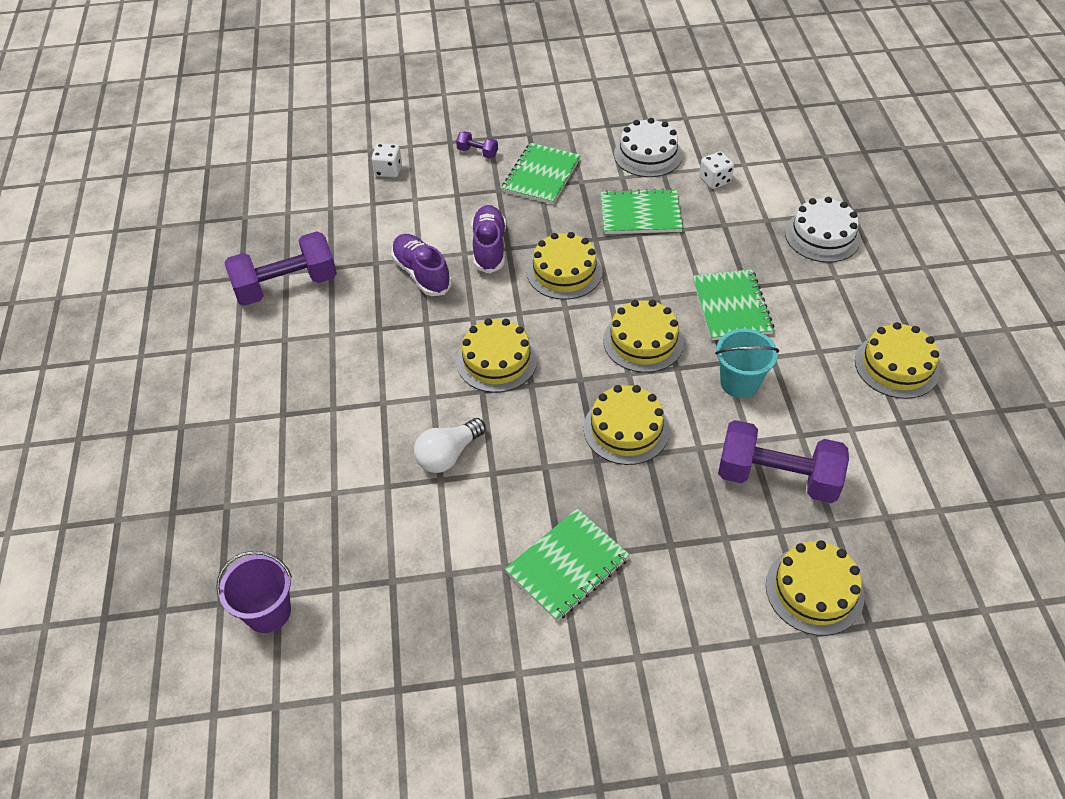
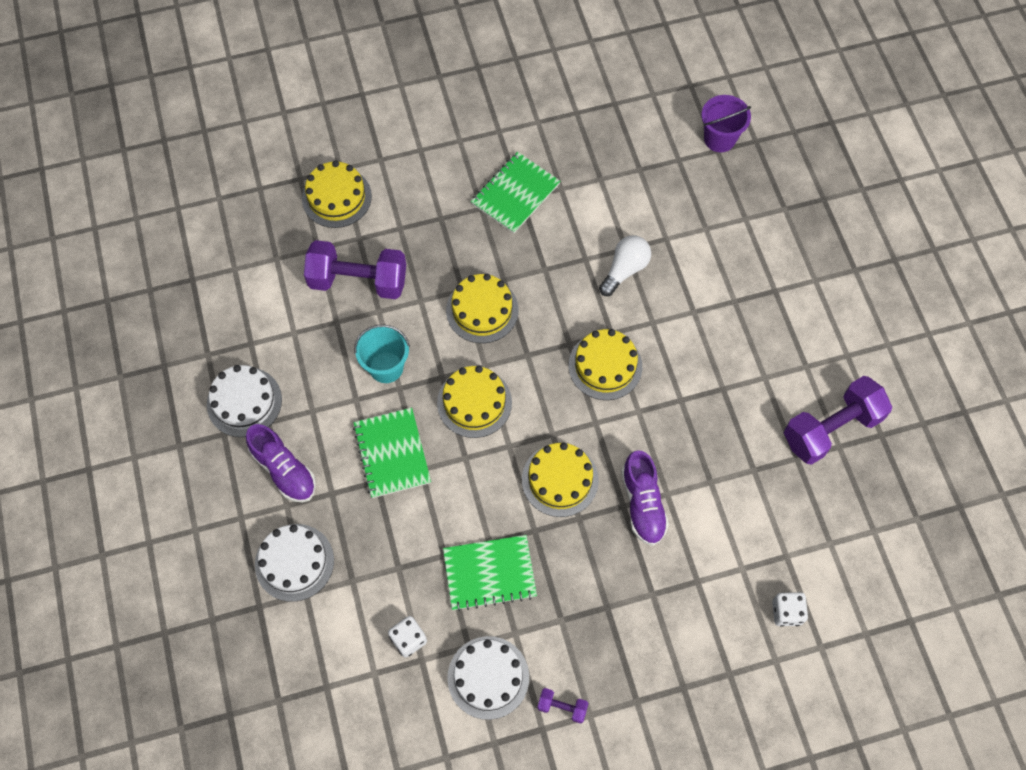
camera: 170 degrees right, 15 degrees up
purple shoe [391,234,452,296] -> purple shoe moved to [246,424,316,502]
purple dumbbell [456,131,498,159] -> purple dumbbell moved to [537,688,589,724]
green notebook [502,143,581,205] -> none
yellow cake [855,322,940,399] -> white cake [207,365,282,437]

